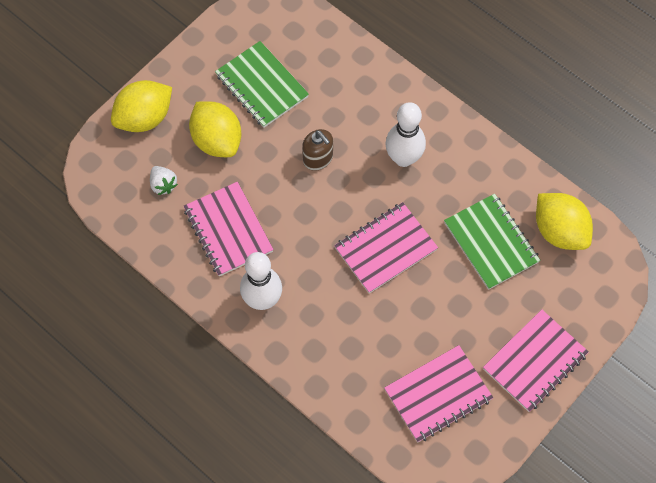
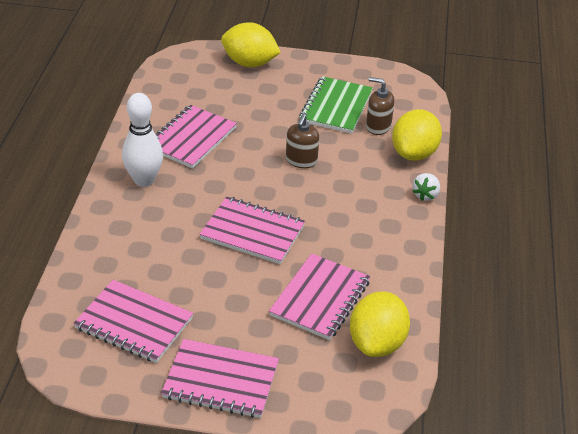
camera: 55 degrees right, 25 degrees down
white strawberry [150,166,178,195] -> white strawberry moved to [412,173,440,201]
yellow lemon [189,102,241,157] -> yellow lemon moved to [392,109,442,161]
white bowling pin [386,102,426,167] -> none
green notebook [444,194,540,290] -> pink notebook [269,253,370,340]
none -> brown soap dispenser [366,77,395,135]

